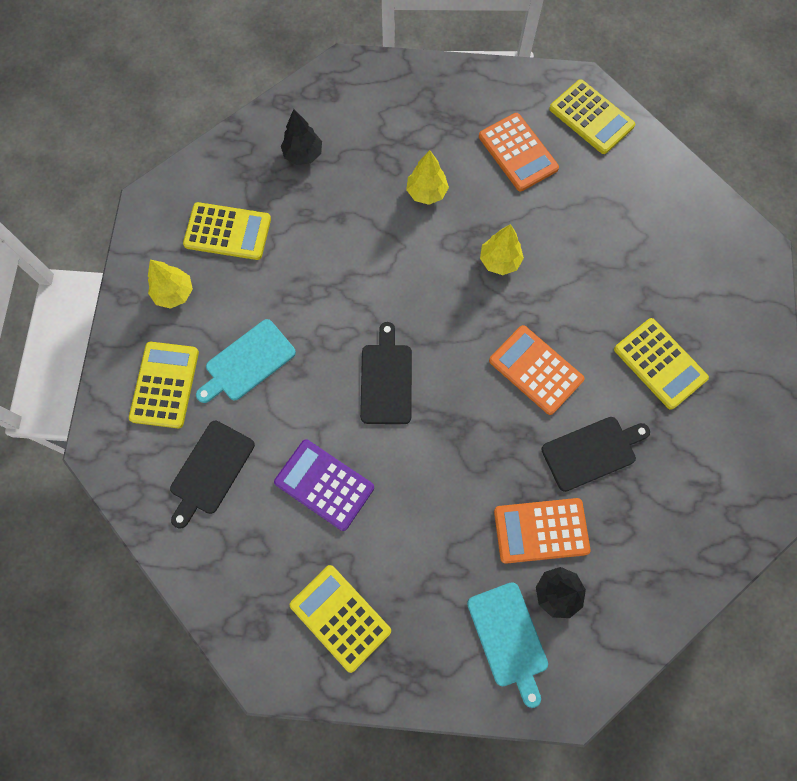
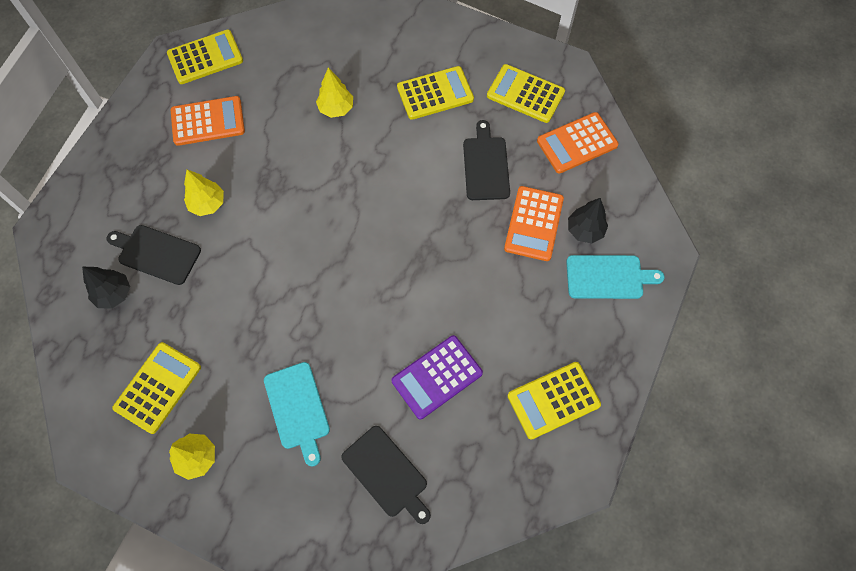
camera: 70 degrees left, 5 degrees down
yellow calculator [129,342,199,428] -> yellow calculator moved to [487,64,565,123]
black cutting board [360,322,412,424] -> black cutting board moved to [107,225,201,285]
yellow tree [480,224,524,275] -> yellow tree moved to [316,68,353,118]
orange calculator [489,325,584,415] -> orange calculator moved to [537,112,619,174]

